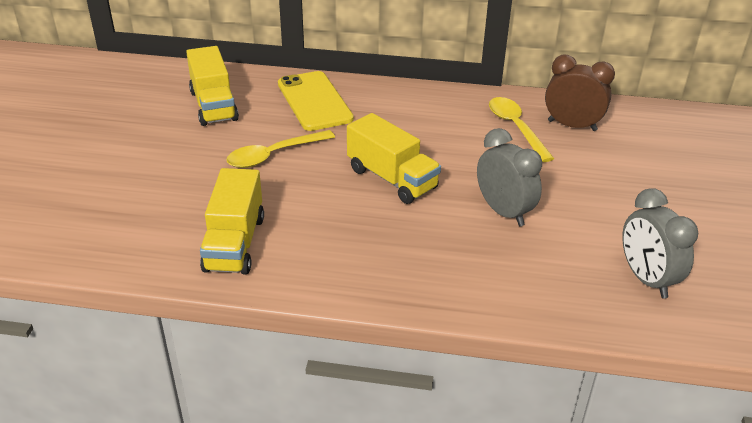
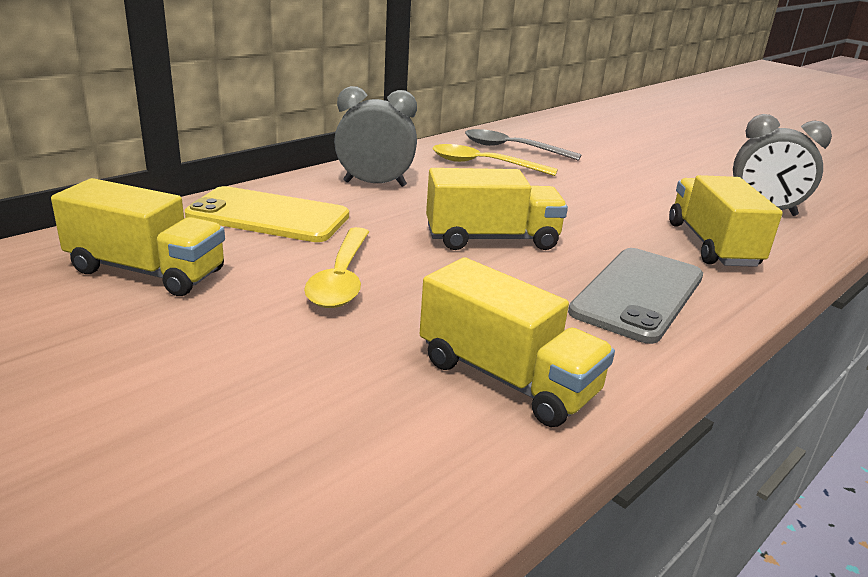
camera: 55 degrees left, 10 degrees down
grey clock [477,128,542,226] -> grey clock moved to [334,86,417,187]
brown clock [545,55,615,131] -> grey spoon [465,129,582,161]
none -> grey phone [568,248,703,344]
none -> yellow truck [669,175,783,267]

